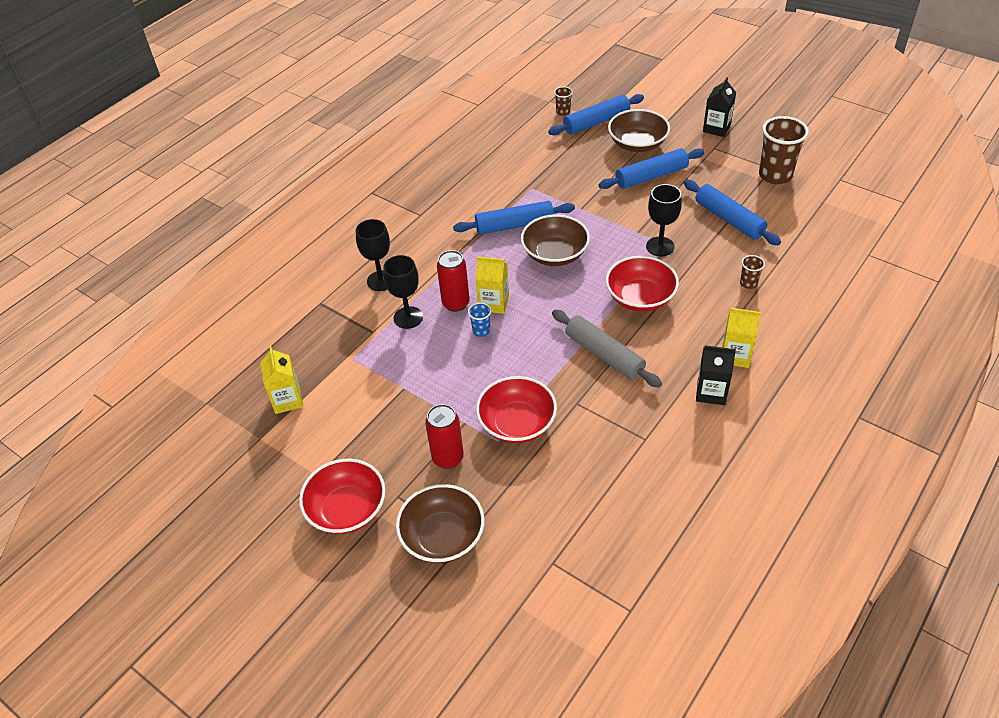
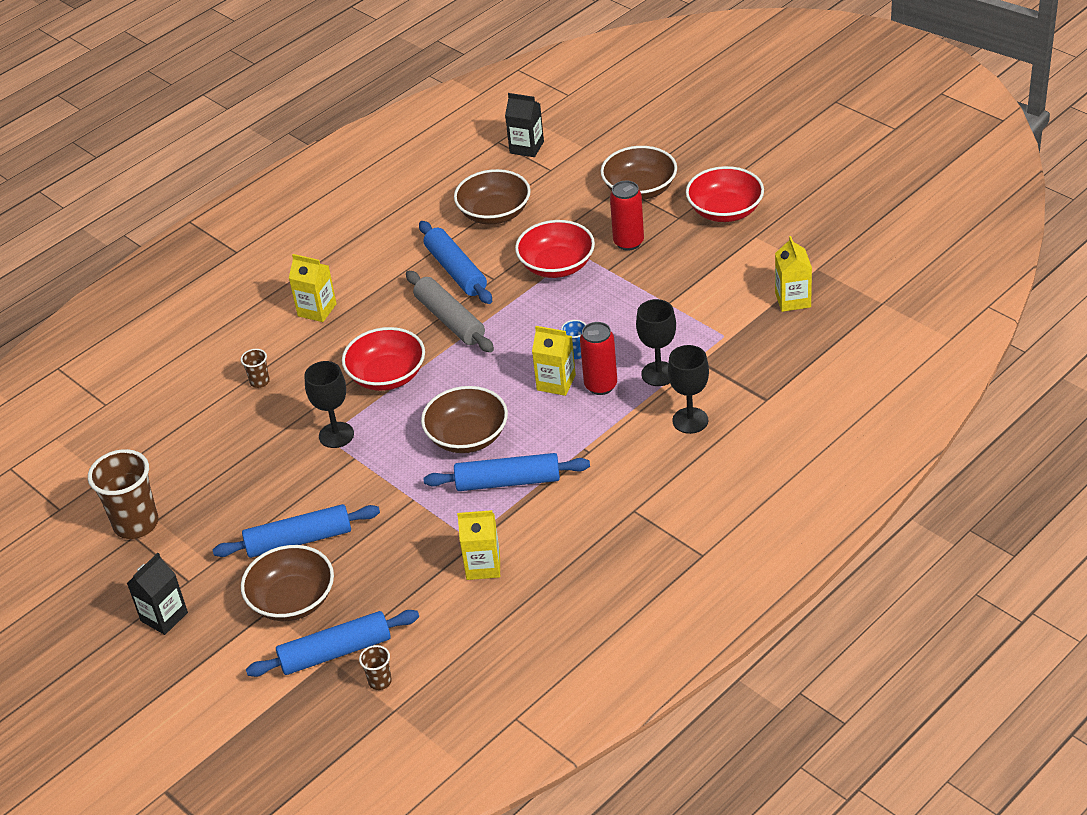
camera: 170 degrees left, 5 degrees down
blue rolling pin [684,180,781,245] -> blue rolling pin moved to [419,221,492,304]
black carton [696,345,736,405] -> black carton moved to [505,93,544,157]
none -> brown bowl [454,169,531,224]
none -> yellow carton [457,510,500,580]

